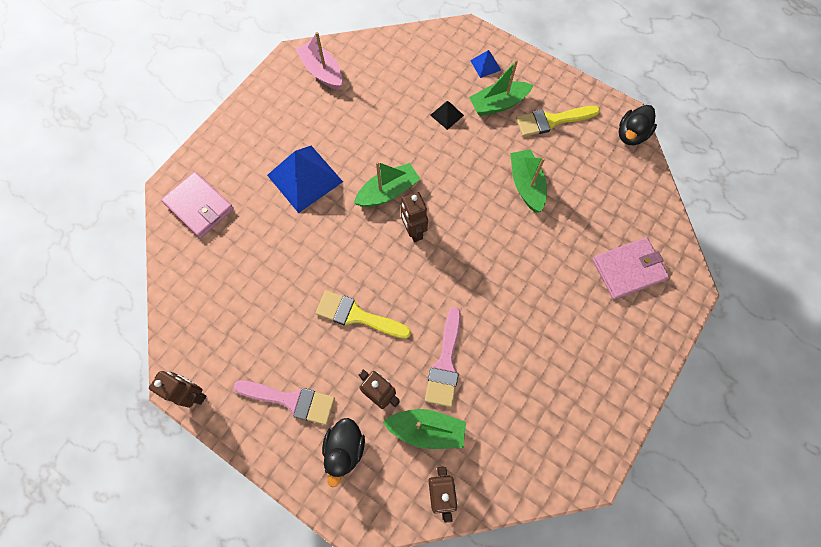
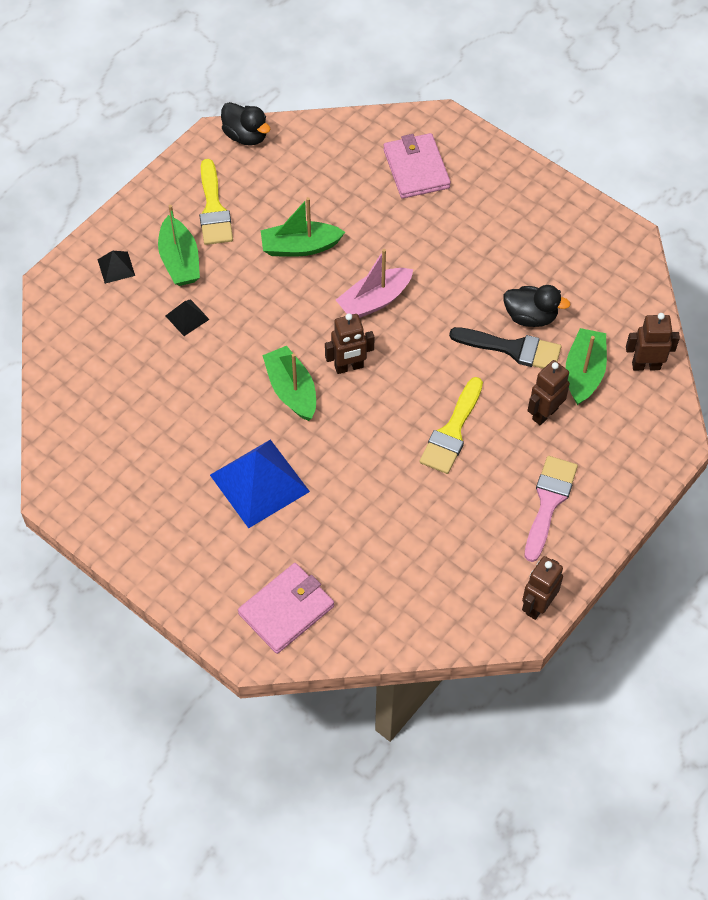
camera: 85 degrees left, 10 degrees down
pink boat [295,32,342,90] -> pink boat moved to [336,249,413,318]
black duck [322,418,365,488] -> black duck moved to [503,285,571,327]
pink brush [425,307,461,407] -> black brush [449,327,561,369]
blue pyramid [470,50,501,78] -> black pyramid [97,251,135,284]

